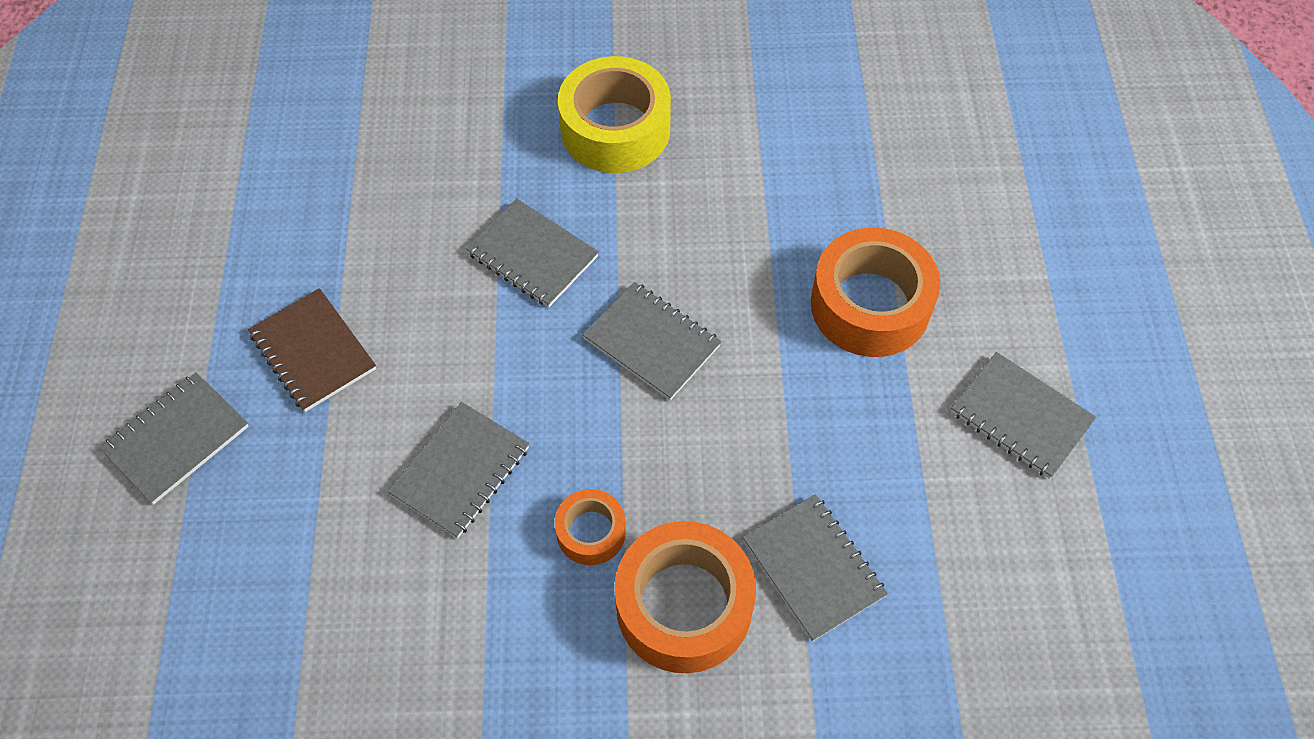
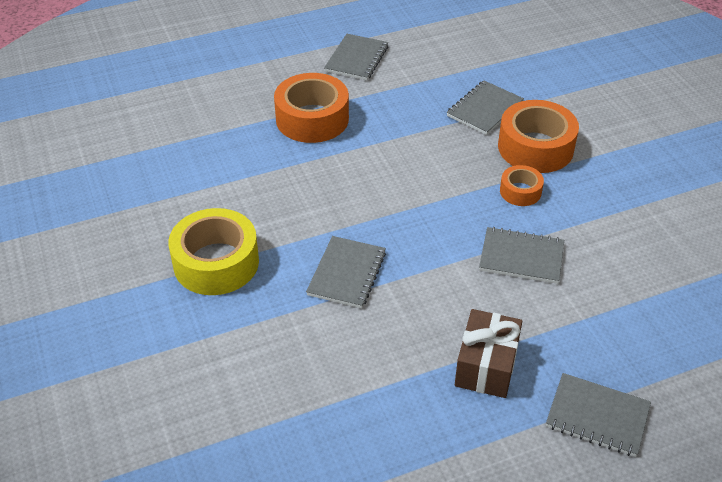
camera: 110 degrees left, 15 degrees down
brown notebook [248,288,376,412] -> brown gift [455,309,522,398]
grey notebook [583,282,722,400] -> none

